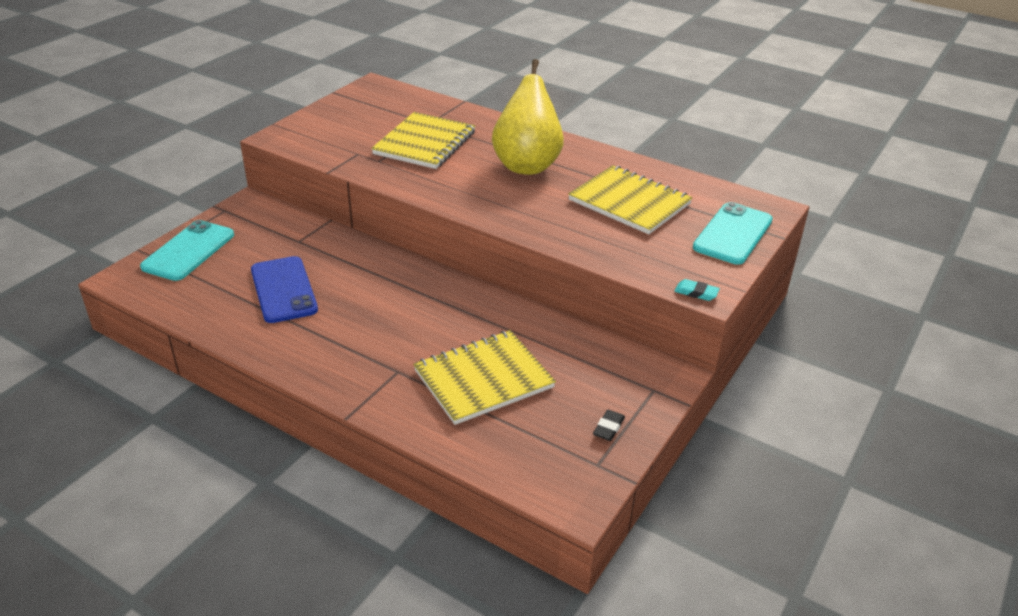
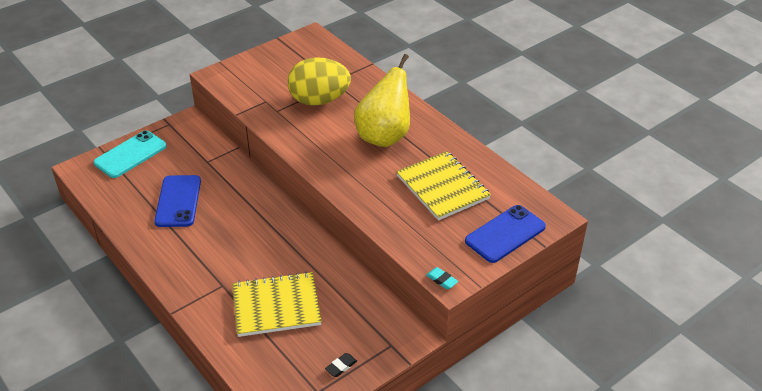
camera: 20 degrees right, 5 degrees up
yellow notebook [371,112,475,169] -> yellow egg [288,57,351,106]
turquoise phone [693,202,773,265] -> blue phone [465,205,546,263]

